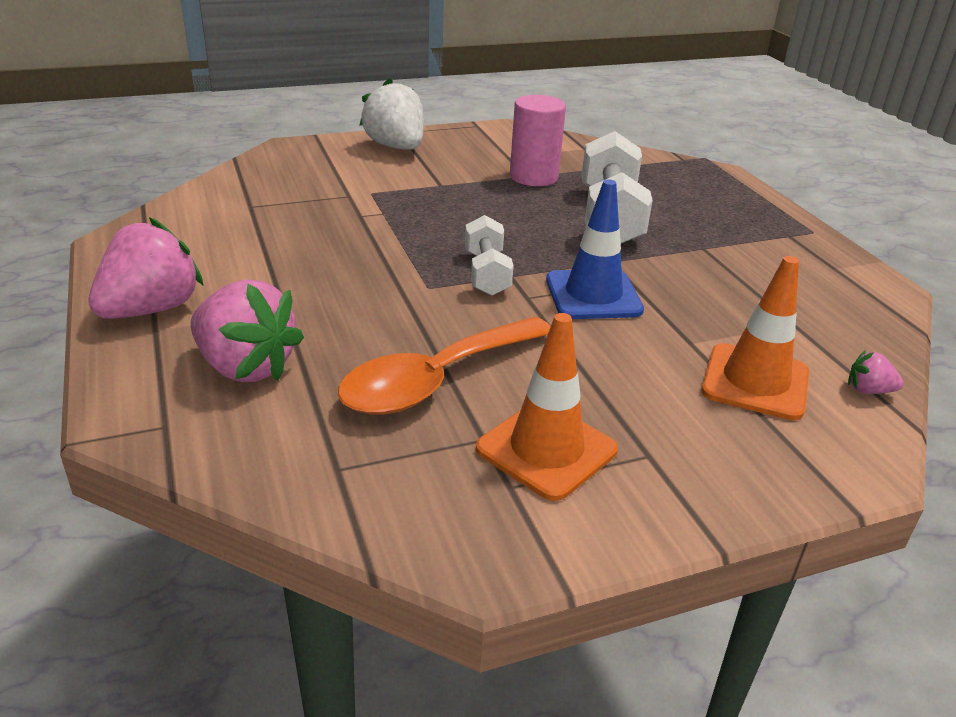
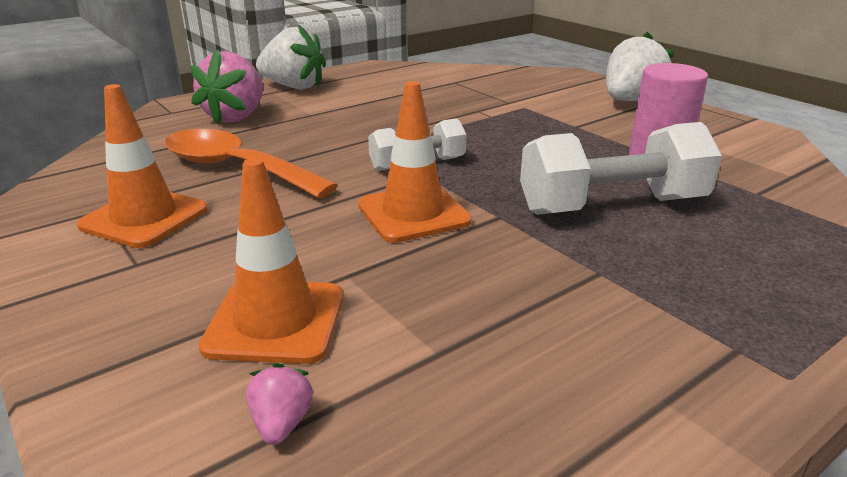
camera: 75 degrees right, 5 degrees down
pink strawberry [88,217,204,319] -> white strawberry [256,24,326,89]
blue traffic cone [546,179,644,319] -> orange traffic cone [358,81,472,243]

